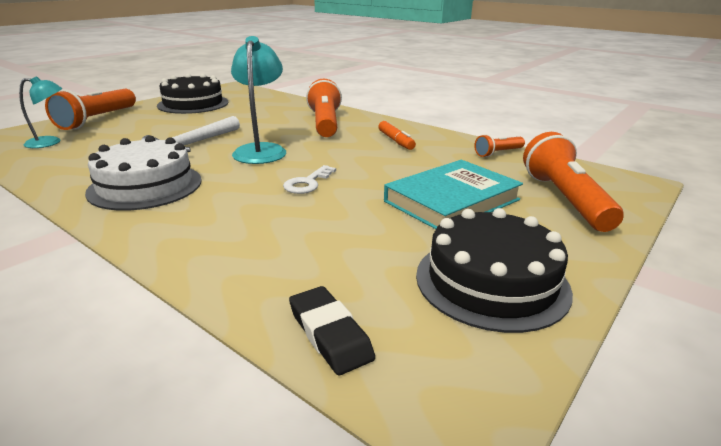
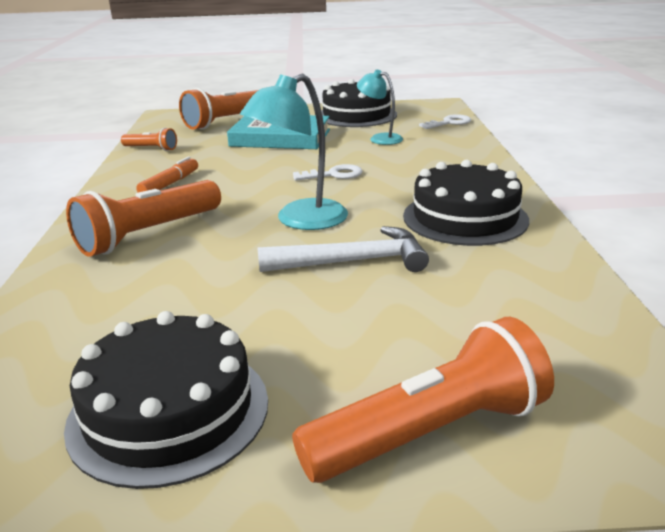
camera: 130 degrees left, 0 degrees up
turquoise lamp [19,76,63,148] -> turquoise lamp moved to [357,70,403,145]
white cake [85,136,202,211] -> black cake [403,159,529,246]
black eraser [289,286,375,375] -> white key [419,114,471,129]

